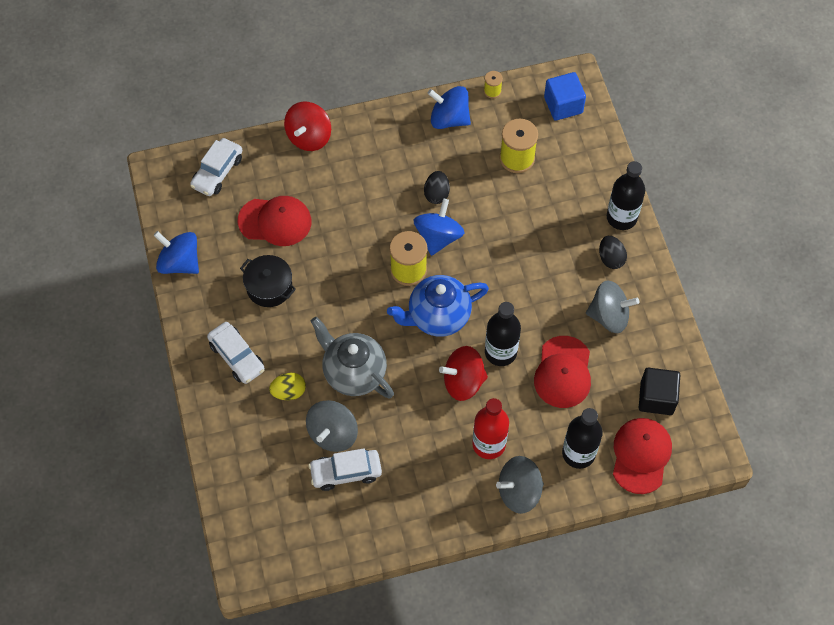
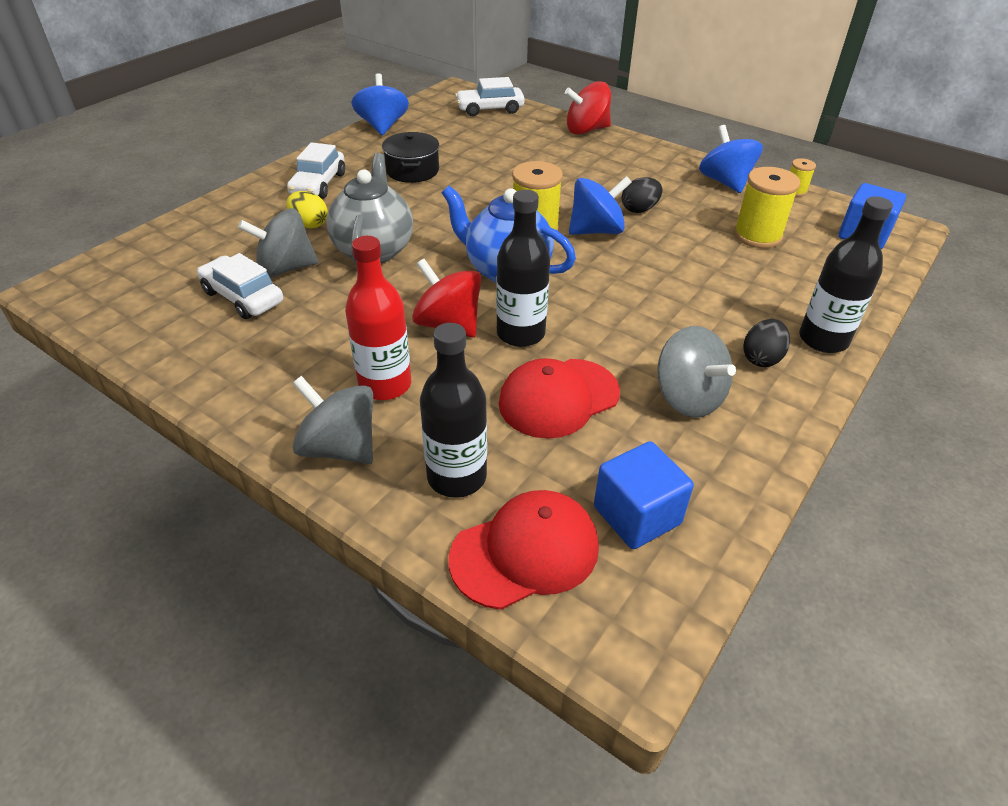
camera: 50 degrees right, 20 degrees down
red cap [238,196,311,246] -> none
black cube [639,368,680,415] -> blue cube [594,441,694,549]

